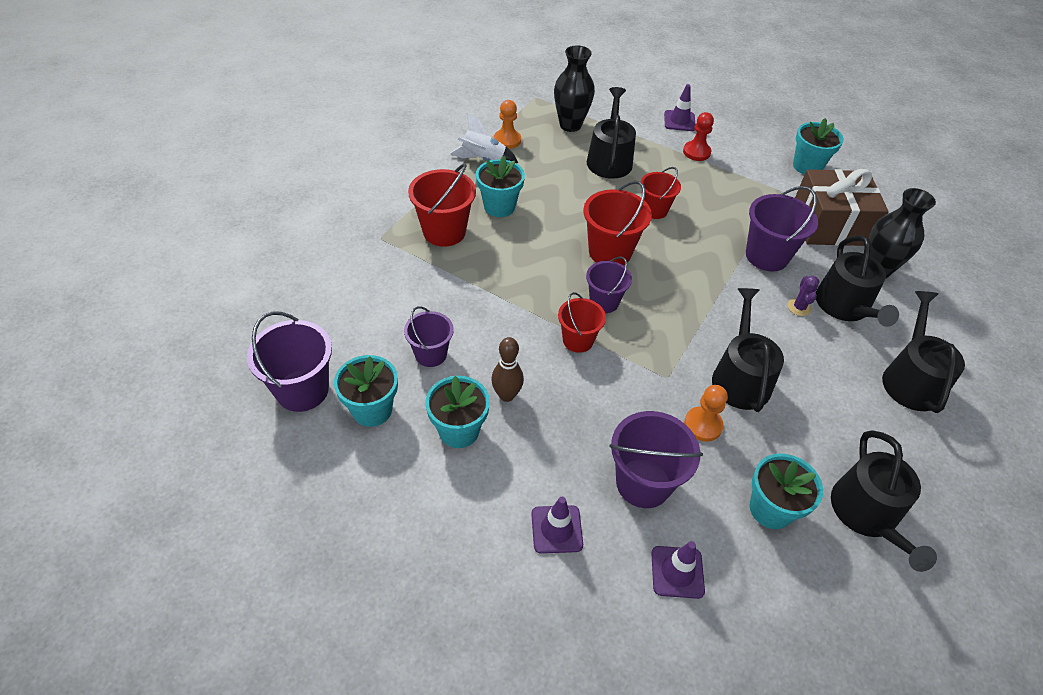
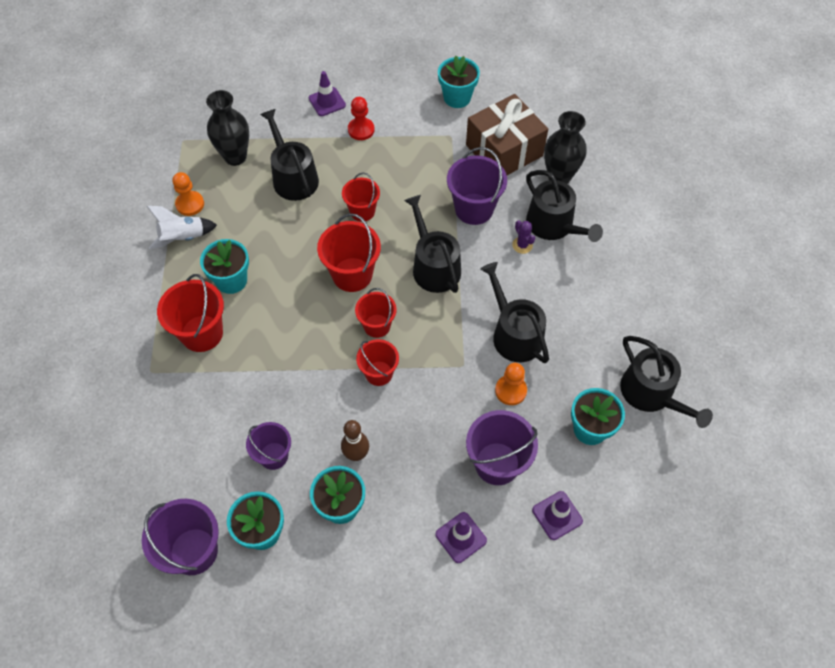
camera: 30 degrees left, 10 degrees up
purple bucket [586,257,632,313] -> red bucket [355,288,397,338]
black watering can [882,291,965,413] -> black watering can moved to [404,195,461,293]

